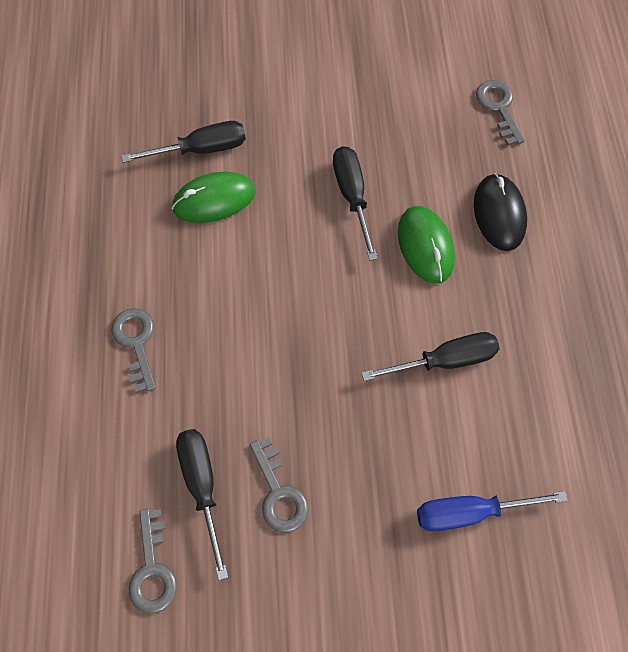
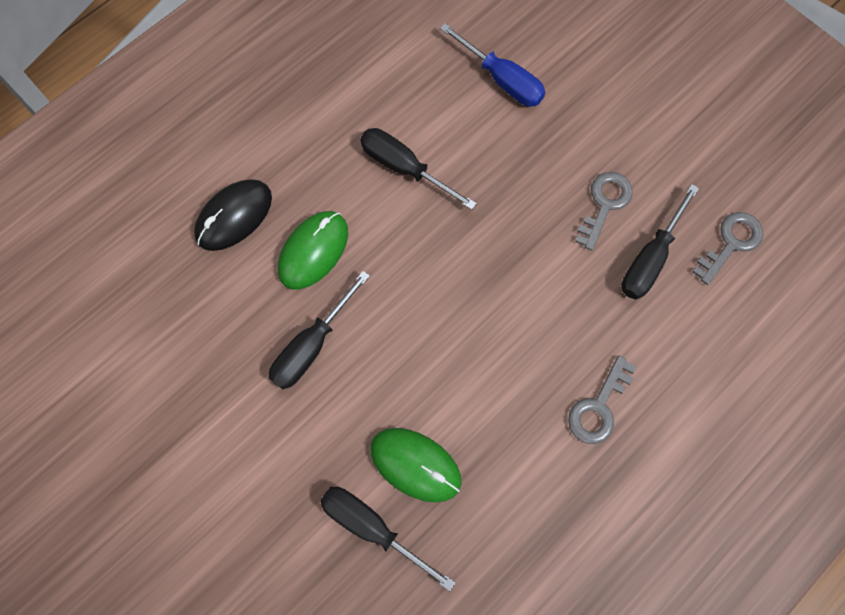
camera: 130 degrees left, 5 degrees up
grey key [476,80,525,146] -> none

